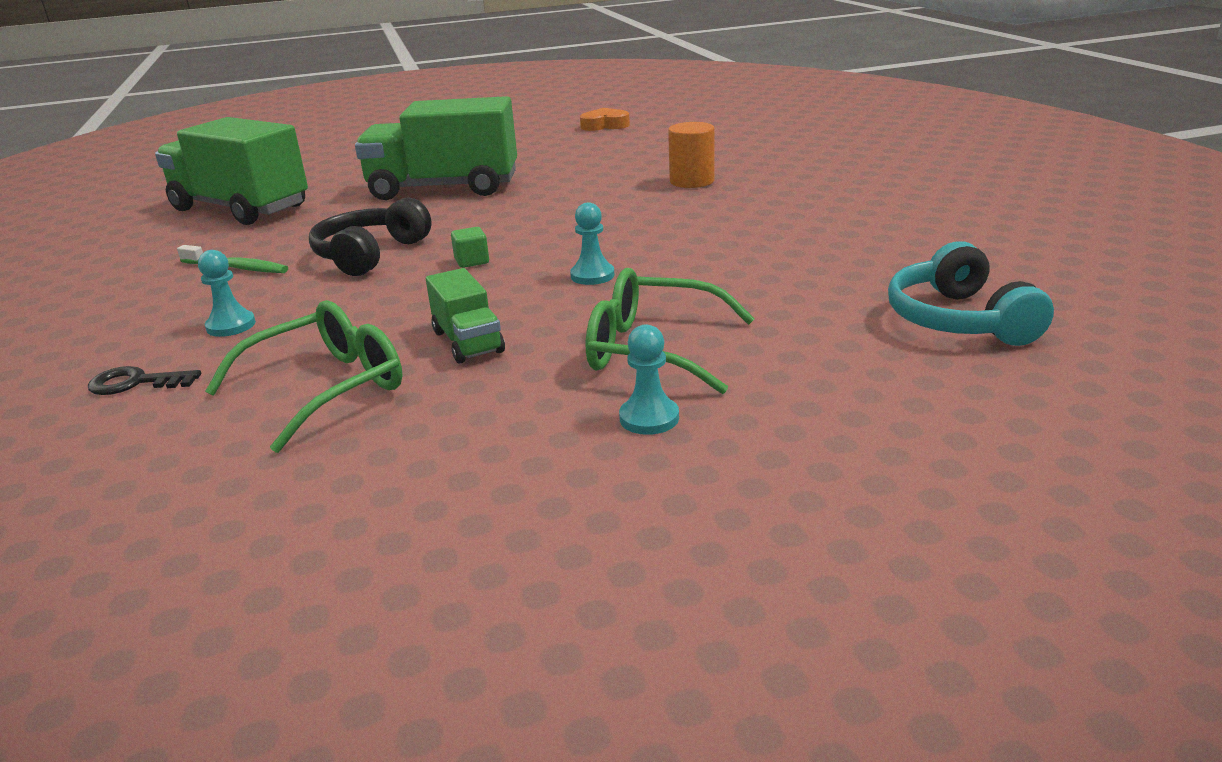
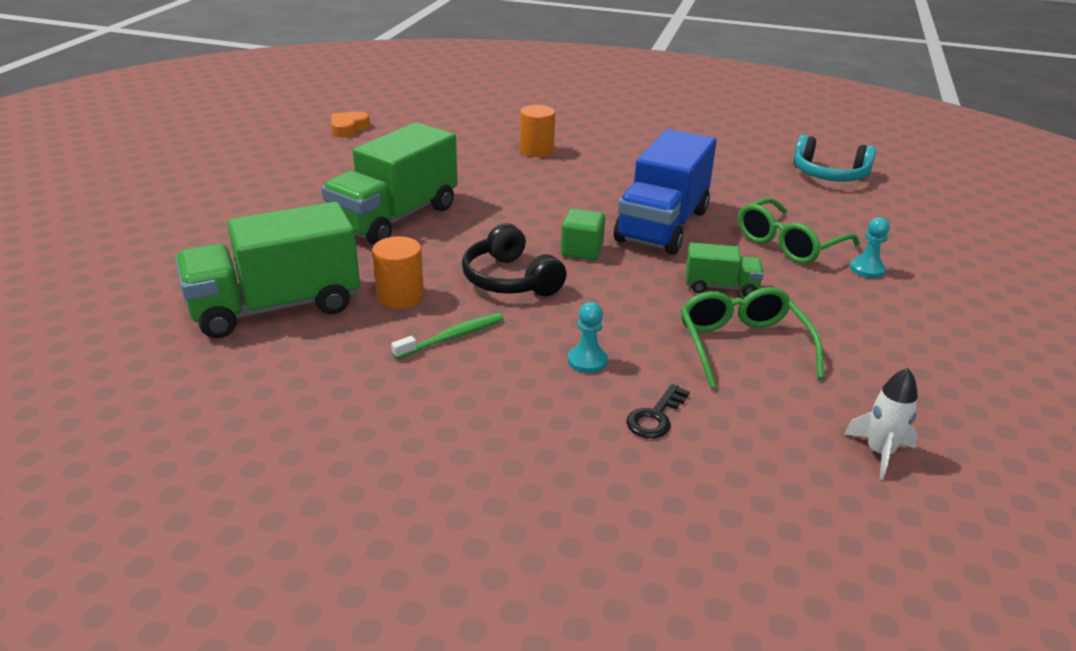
camera: 60 degrees left, 5 degrees up
green cube [451,227,489,268] -> green cube [561,209,605,260], size x1.55
turquoise pawn [570,202,615,285] -> blue truck [614,129,717,255]
none -> orange cylinder [372,236,424,309]
none -> white rocket [844,368,918,480]

